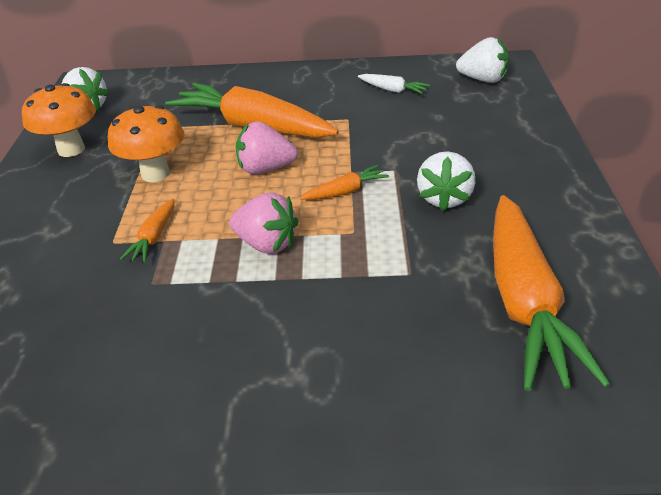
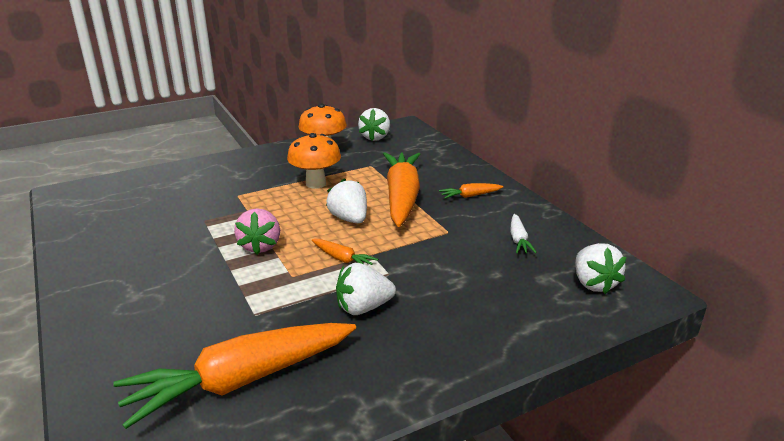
camera: 60 degrees right, 10 degrees down
orange carrot [120,199,175,263] -> orange carrot moved to [439,183,503,199]
pink strawberry [236,121,298,174] -> white strawberry [326,178,367,223]

